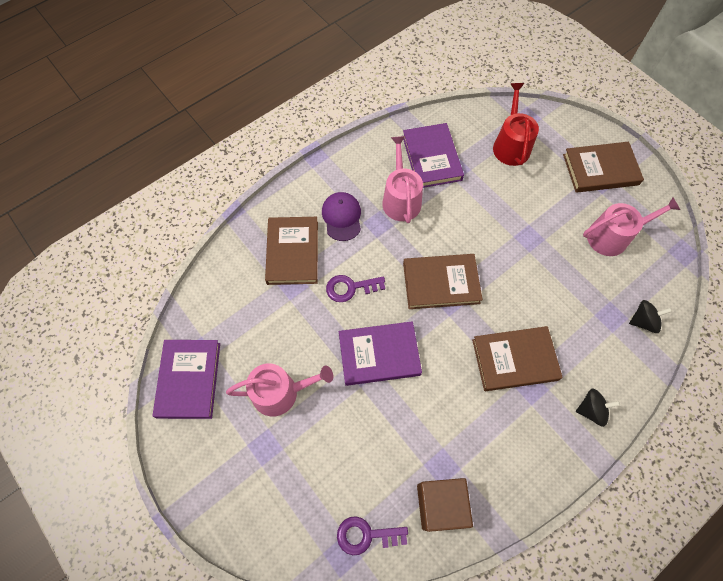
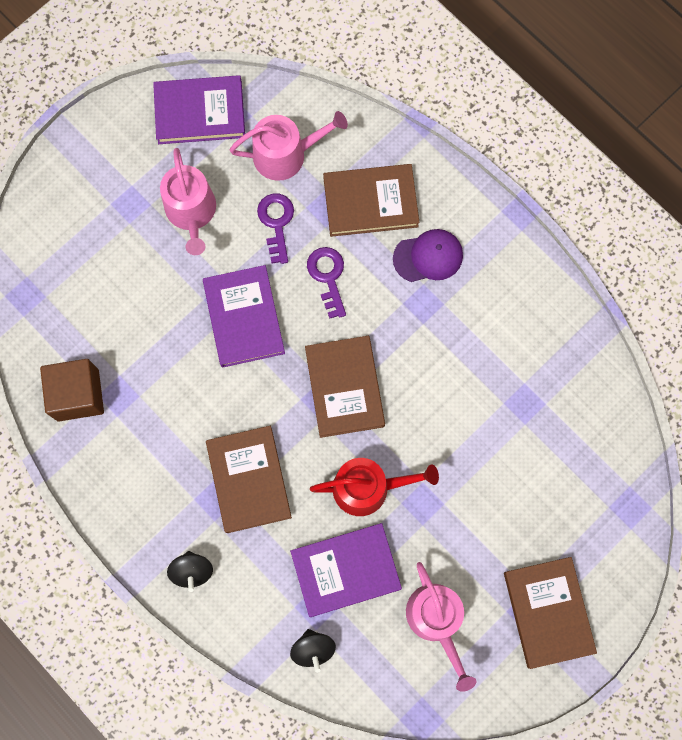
camera: 85 degrees right, 10 degrees up
purple key [337,516,408,555] -> purple key moved to [257,194,294,264]
pink watering can [382,136,423,223] -> pink watering can moved to [229,111,348,181]
purple book [403,123,464,188] -> purple book moved to [290,523,402,617]
red watering can [493,83,539,166] -> red watering can moved to [310,458,439,516]

